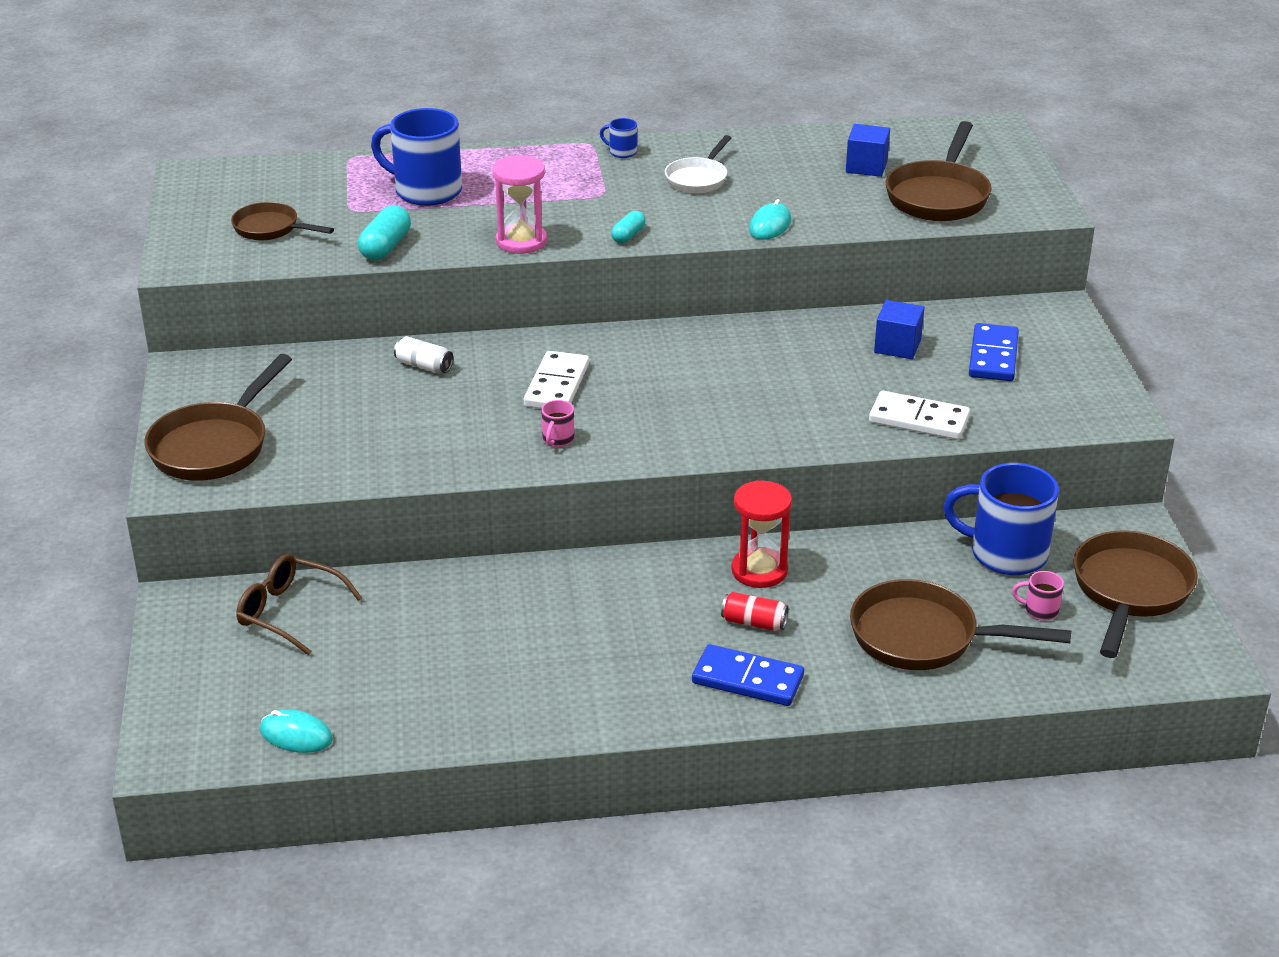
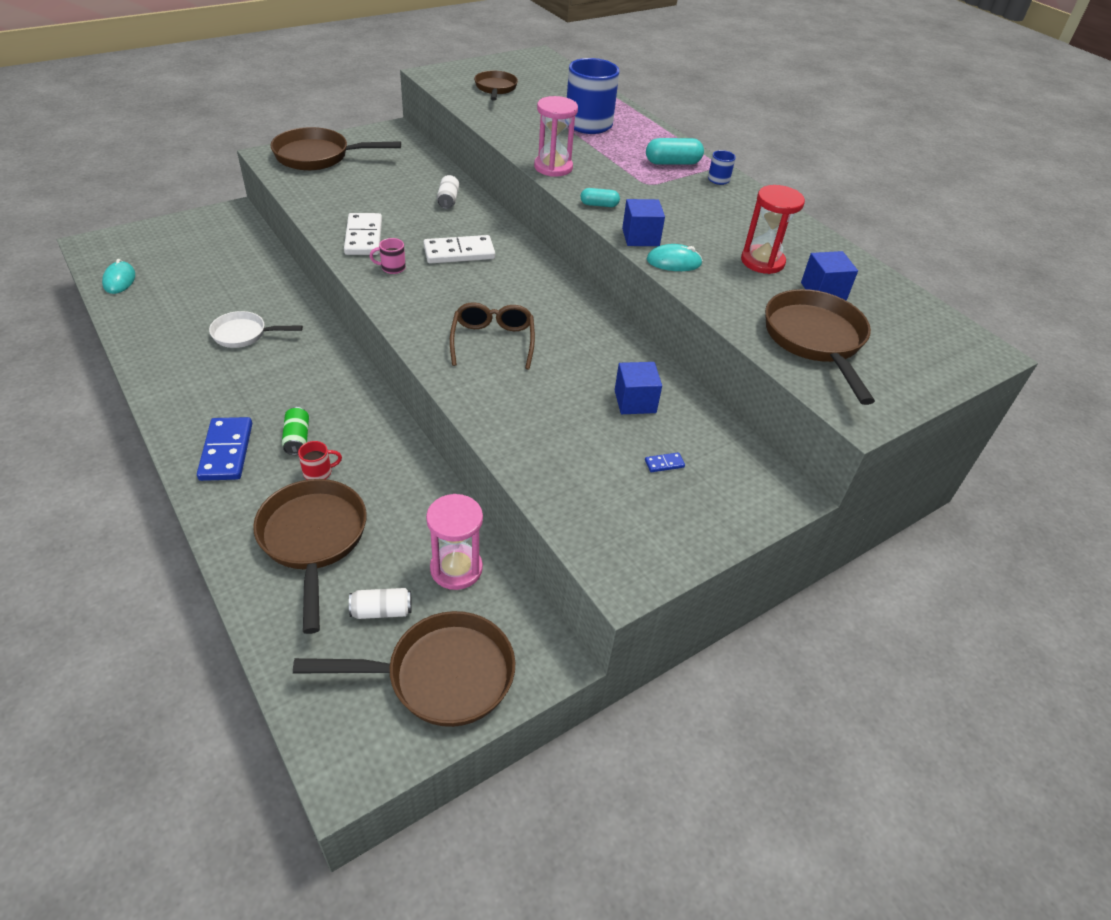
camera: 60 degrees right, 10 degrees up
brown glasses [236,554,362,655] -> brown glasses moved to [450,302,535,370]
turquoise capsule [358,205,411,260] -> turquoise capsule moved to [646,138,704,165]
white pan [665,135,731,193] -> white pan moved to [209,311,303,348]
red can [721,592,789,631] -> green can [282,407,309,455]
red hourglass [731,480,792,588] -> red hourglass moved to [741,185,805,274]
white domino [869,391,970,440] -> white domino moved to [344,213,382,255]
brown pan [886,121,991,221] -> brown pan turned 90 degrees clockwise [765,289,875,405]
blue mug [943,463,1059,575] -> pink hourglass [426,494,483,590]
blue domino [969,323,1019,381] -> blue domino [645,452,685,472], size x0.42
pink mug [1012,571,1064,621] -> white can [349,588,412,619]
none -> red mug [298,441,342,480]
none -> blue cube [622,199,665,246]

